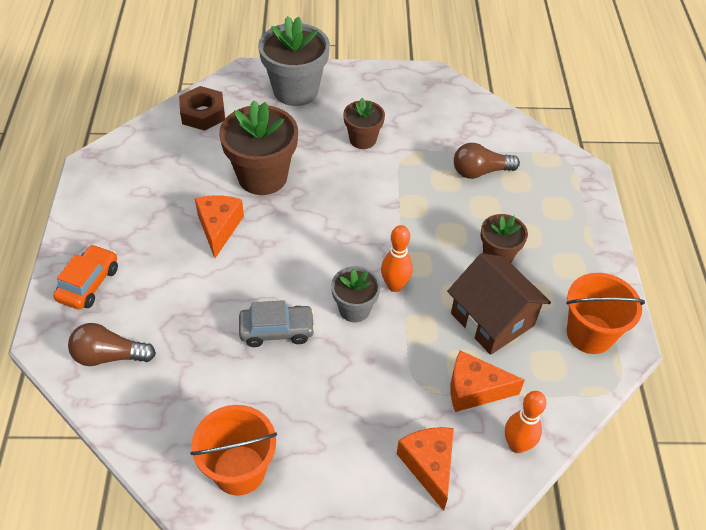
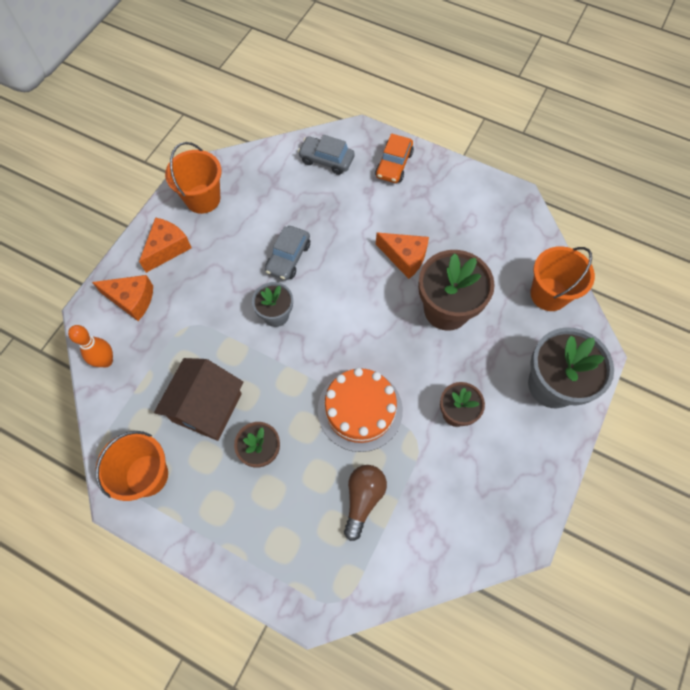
camera: 120 degrees right, 15 degrees up
orange car [54,244,118,310] -> orange car turned 60 degrees clockwise [375,133,414,183]
brown light bulb [68,323,156,366] -> grey car [298,135,355,175]
brown nut [179,86,225,131] -> orange bucket [530,246,595,311]
orange bowling pin [381,225,413,292] -> none
brown house [447,253,551,355] -> brown house turned 60 degrees counterclockwise [154,358,243,441]
orange cheese [450,351,525,412] -> orange cheese moved to [139,217,192,273]
none -> orange cake [318,368,403,452]

